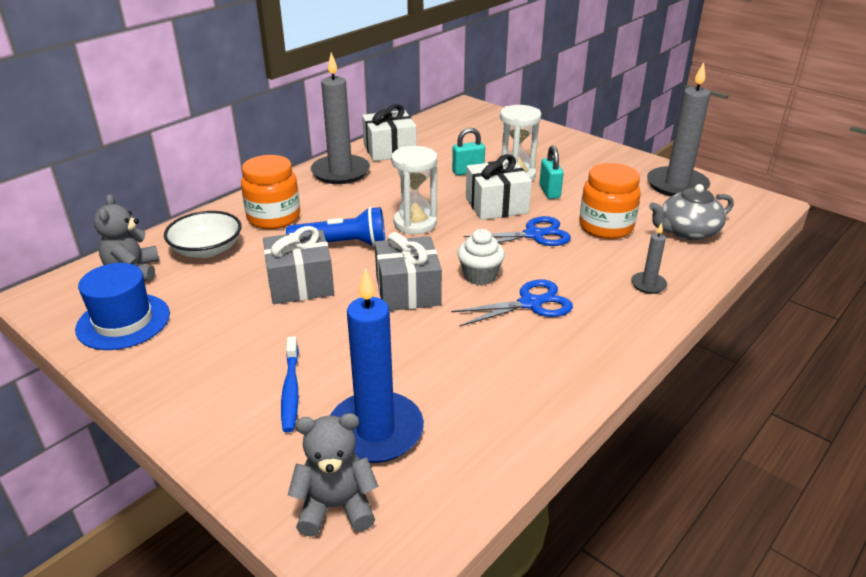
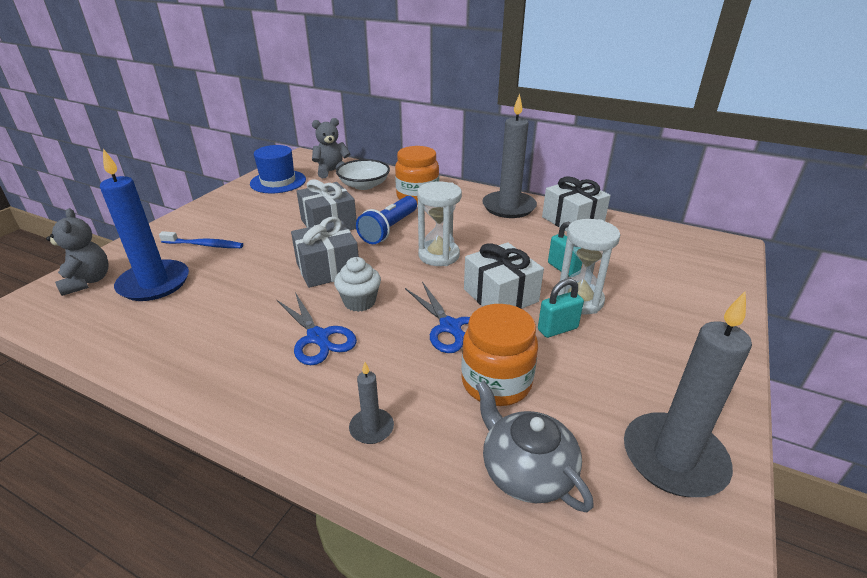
camera: 75 degrees right, 0 degrees up
blue toothbrush [281,336,299,433] -> blue toothbrush turned 150 degrees counterclockwise [159,231,243,248]
blue flashlight [286,207,385,247] -> blue flashlight turned 45 degrees clockwise [356,196,417,244]

